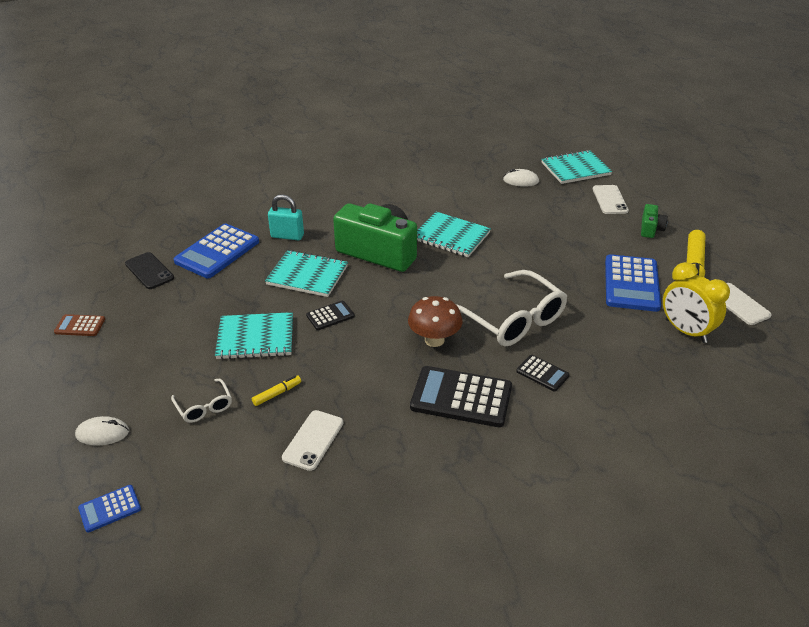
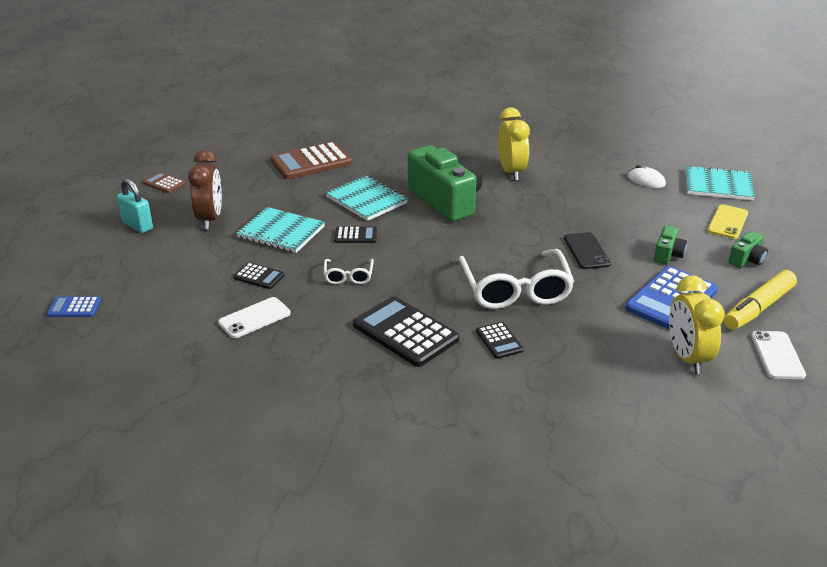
camera: 30 degrees right, 5 degrees down
white mouse [75,416,129,445] -> none
black phone [125,252,174,289] -> black phone moved to [564,232,611,269]
white glasses [171,379,232,423] -> white glasses moved to [324,259,374,284]
blue calculator [174,223,259,278] -> brown calculator [271,142,352,179]
yellow marker [252,375,301,406] -> black calculator [234,262,285,289]
turquoise padlock [268,194,304,241] -> turquoise padlock moved to [117,178,153,233]
brown mushroom [408,296,462,347] -> none
turquoise notebook [417,212,491,257] -> none
white phone [593,185,629,214] -> yellow phone [708,204,748,239]
none -> brown clock [188,150,222,230]
none -> yellow clock [498,107,530,181]
none -> green camera [654,226,687,264]

